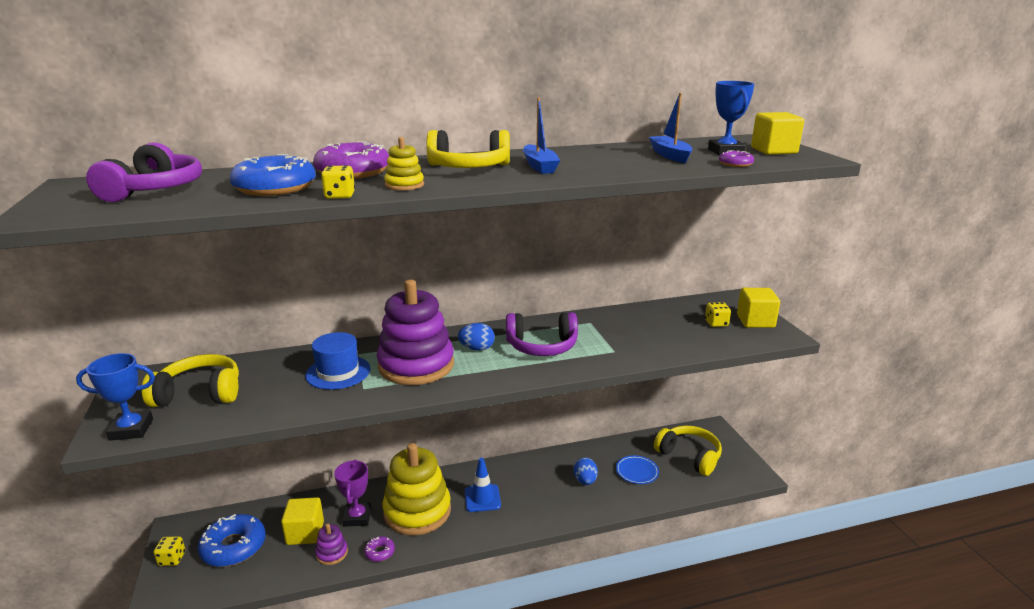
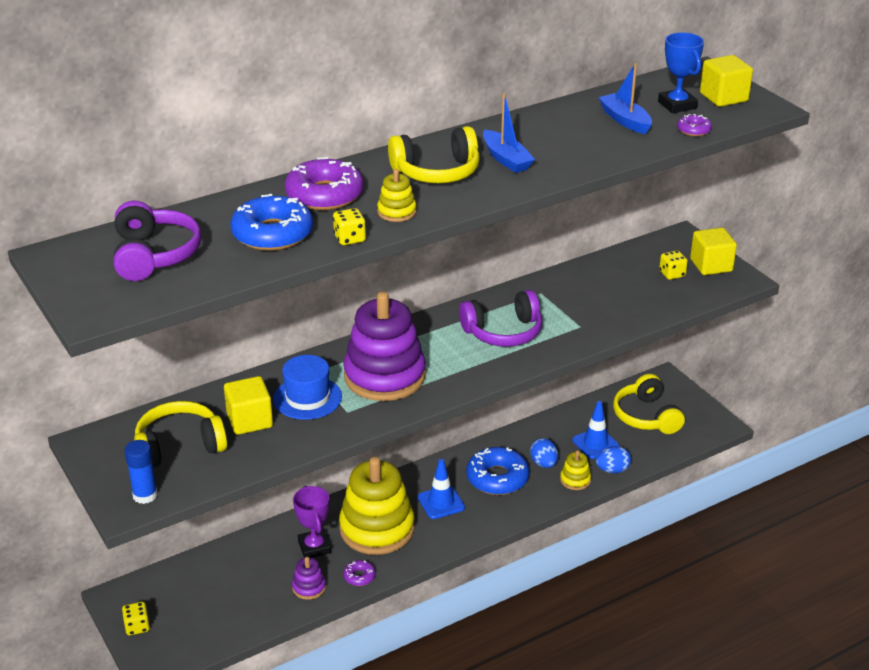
camera: 15 degrees left, 10 degrees up
blue trophy [76,353,155,441] -> blue glue stick [124,440,158,504]
blue donut [198,514,266,567] -> blue donut moved to [466,447,530,495]
yellow cube [281,497,324,545] -> yellow cube moved to [224,376,273,435]
blue egg [458,323,495,351] -> blue egg moved to [596,446,631,473]
blue plate [616,455,659,484] -> blue traffic cone [572,401,620,459]
yellow headphones [654,425,722,476] -> yellow headphones turned 135 degrees counterclockwise [613,374,685,434]
none -> yellow stacking toy [560,450,591,490]

